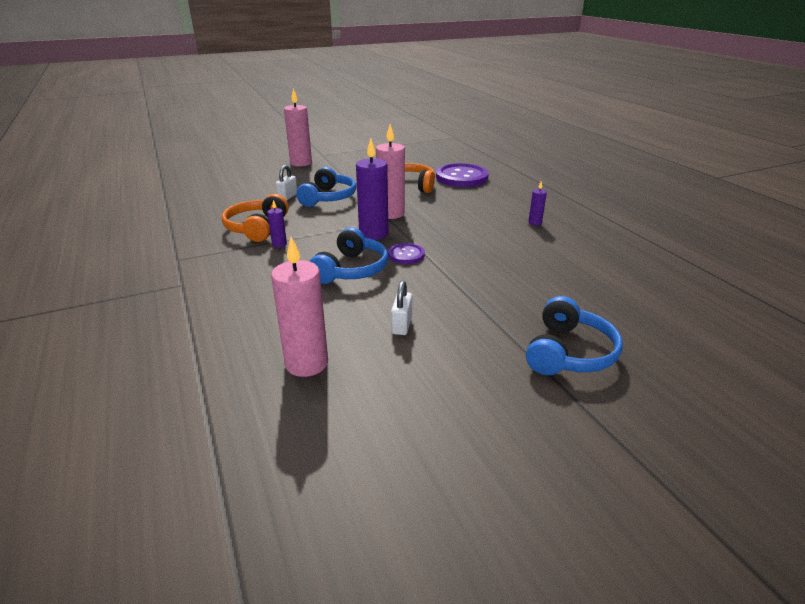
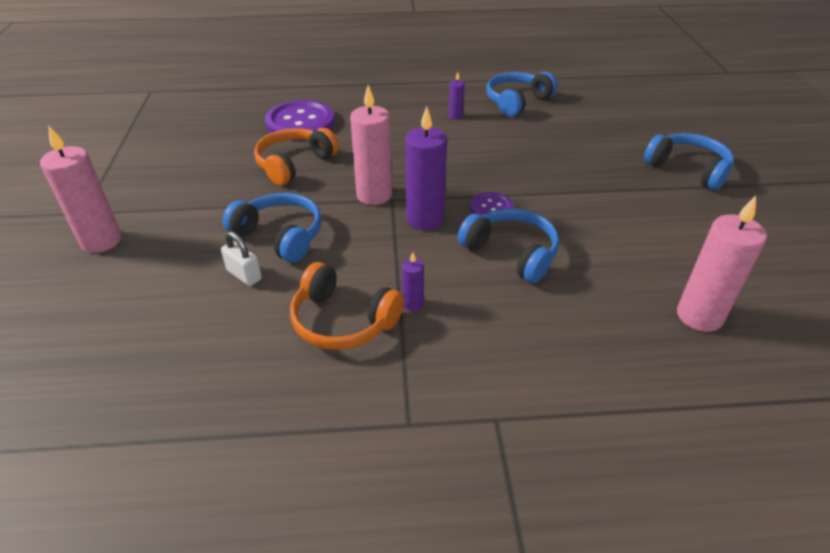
camera: 70 degrees left, 10 degrees up
white padlock [391,280,412,335] -> none
none -> blue headphones [486,72,558,117]

